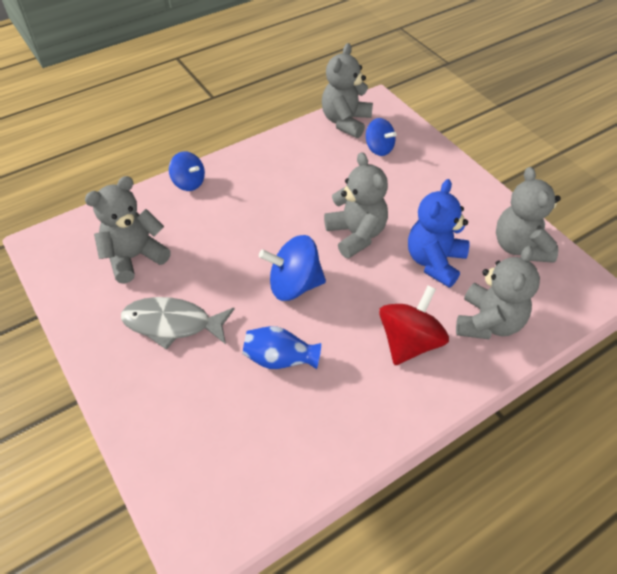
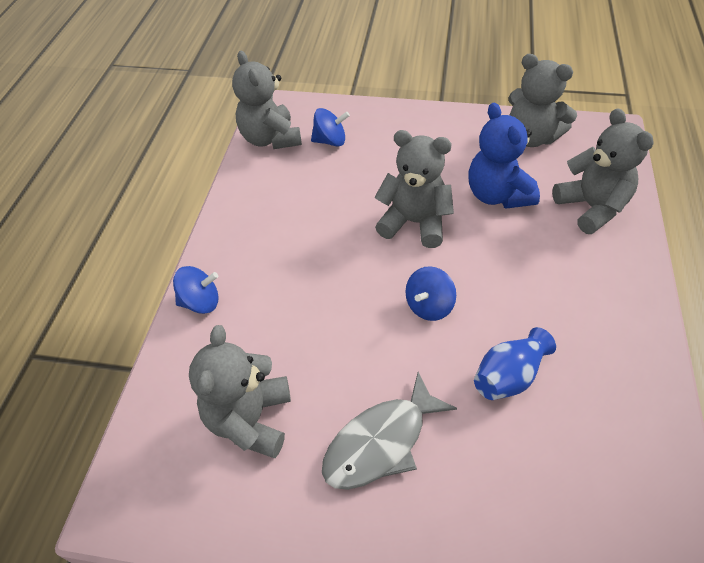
camera: 45 degrees left, 0 degrees up
blue spinning top [259,235,326,301] -> blue spinning top [405,266,456,321], size x0.65
red spinning top [379,286,449,365] -> none

